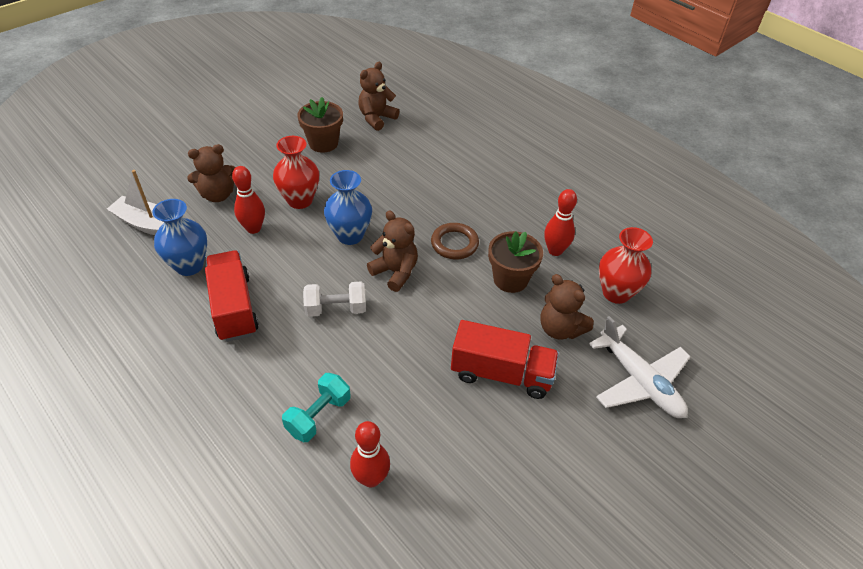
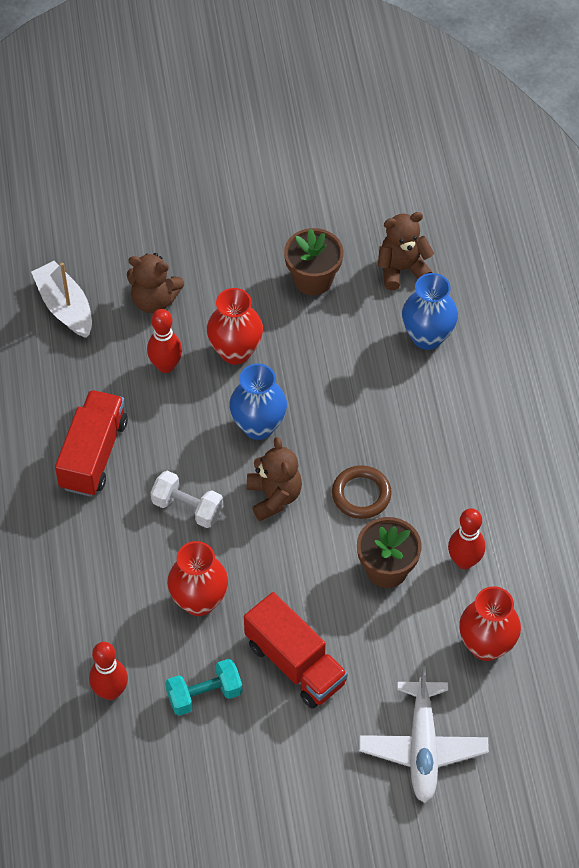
camera: 35 degrees right, 10 degrees up
blue vase [153,199,207,276] -> blue vase moved to [402,273,458,350]
turquoise dumbbell [282,373,350,442] -> turquoise dumbbell moved to [165,659,243,716]
brown teddy bear [540,274,594,340] -> none
none -> red vase [167,541,228,616]

